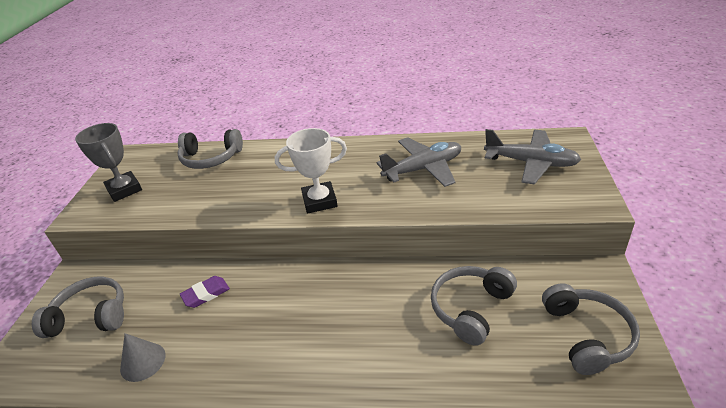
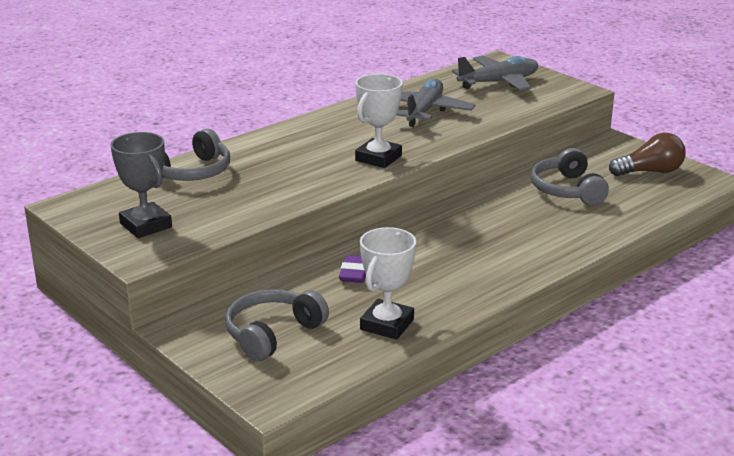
camera: 50 degrees left, 10 degrees down
grey trophy [75,123,142,202] -> grey trophy turned 45 degrees clockwise [110,132,172,238]
grey cone [120,333,166,382] -> white trophy [360,227,416,340]
grey headphones [542,283,640,375] -> brown light bulb [609,133,686,176]

